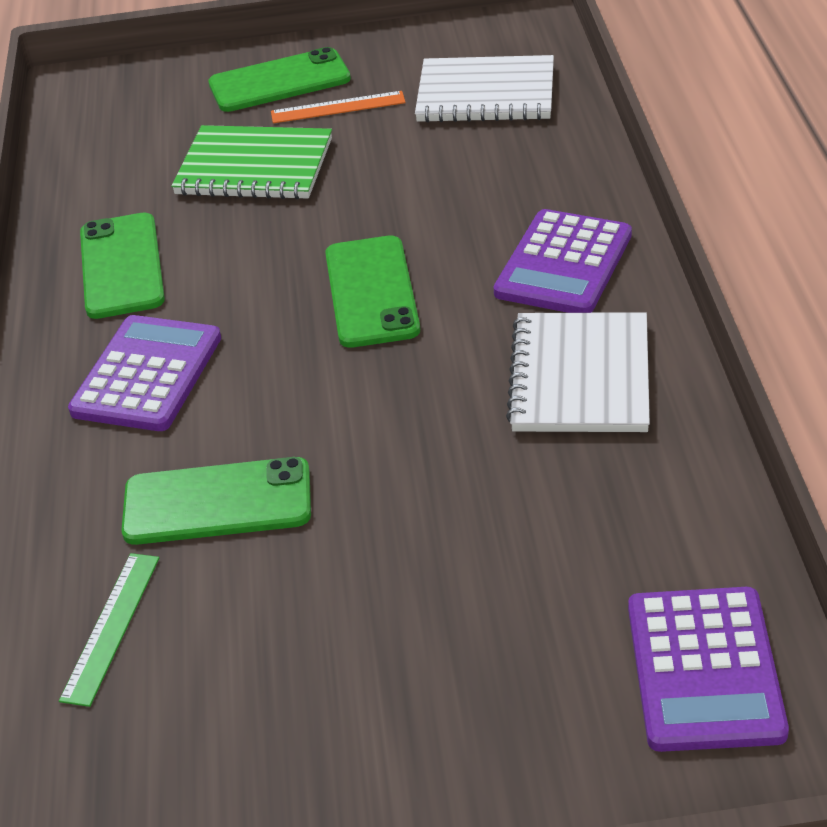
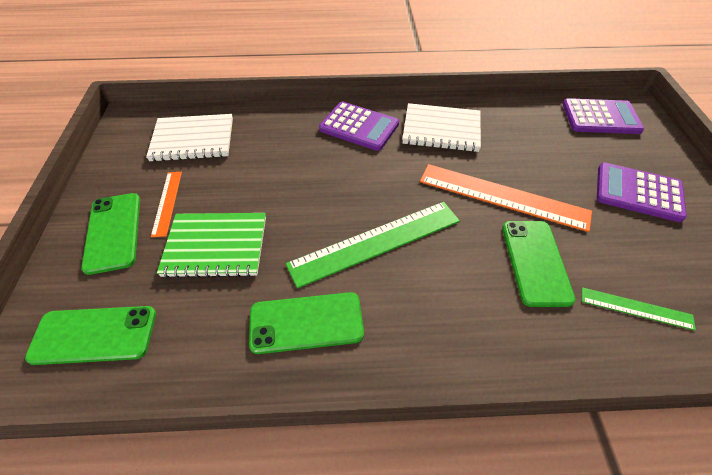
camera: 90 degrees left, 10 degrees up
purple calculator [68,315,221,431] -> purple calculator moved to [597,163,687,222]
green notebook [171,125,332,199] -> green notebook turned 75 degrees clockwise [157,213,266,278]
green phone [325,235,420,348] -> green phone moved to [25,306,156,365]
white notebook [415,55,554,123] -> white notebook turned 75 degrees clockwise [146,114,233,162]
none -> green ruler [286,202,460,288]
none -> orange ruler [420,164,592,232]

